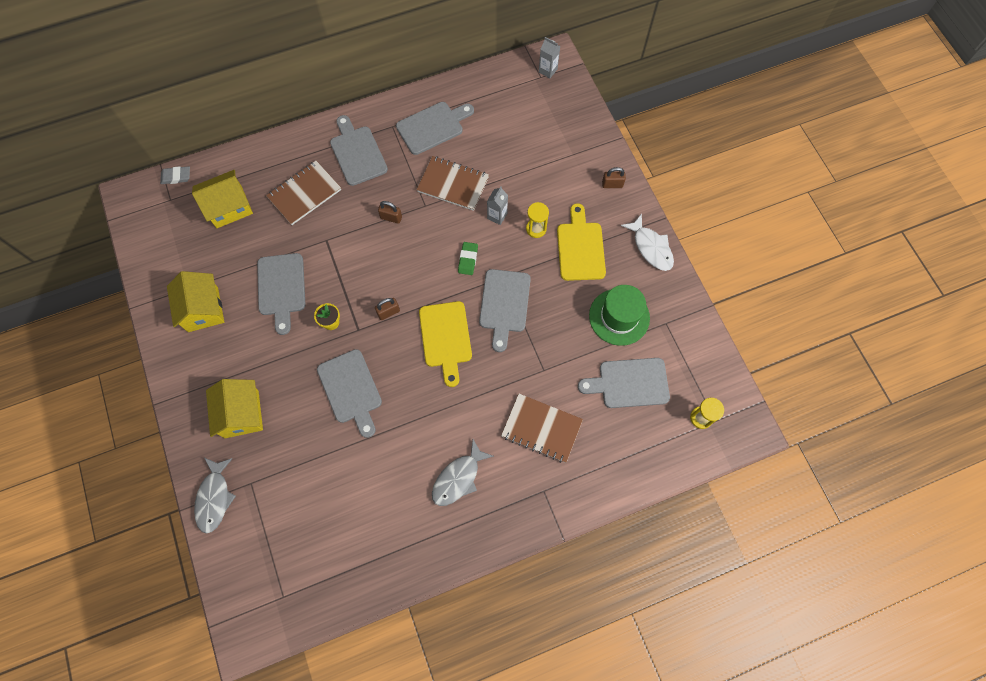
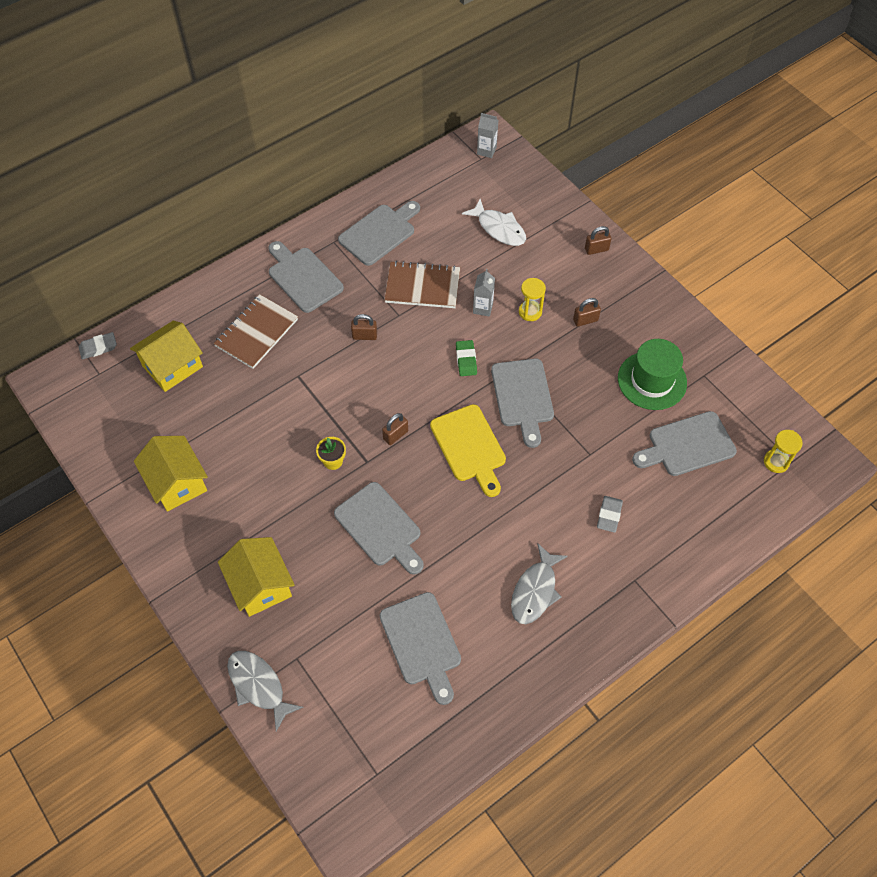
camera: 15 degrees left, 10 degrees down
grey fish [194,458,236,534] -> grey fish turned 150 degrees clockwise [227,651,303,731]
grey cutting board [257,253,305,335] -> grey cutting board moved to [379,592,461,705]
brown notebook [501,394,583,463] -> grey eraser [597,496,623,533]
yellow cutting board [557,203,606,281] -> brown padlock [573,298,601,327]
white fish [621,214,674,271] -> white fish moved to [462,199,526,246]

